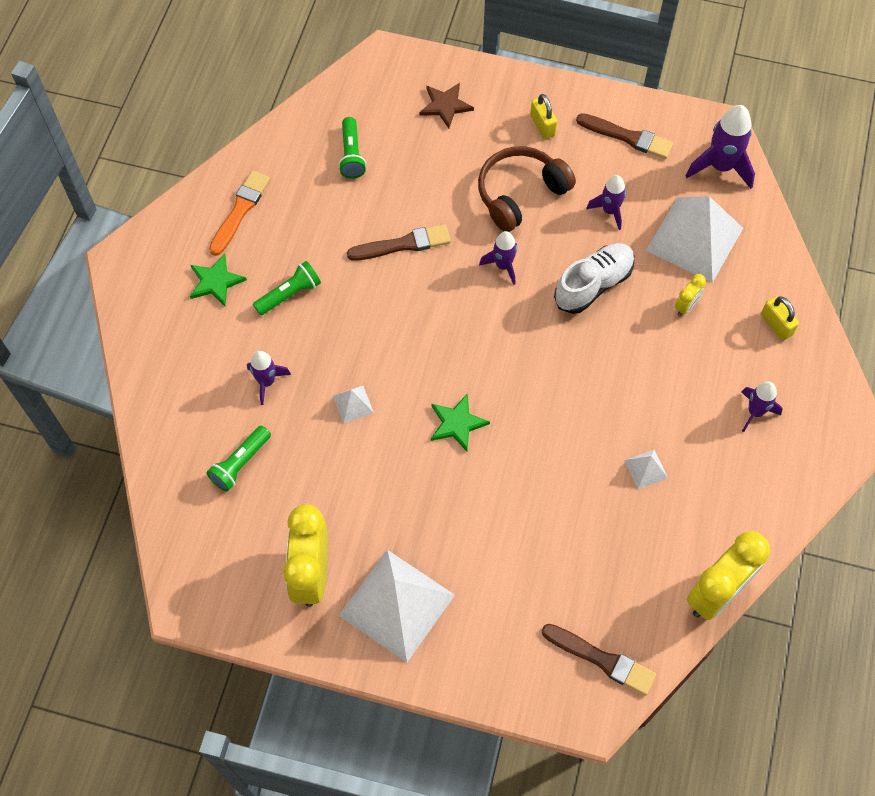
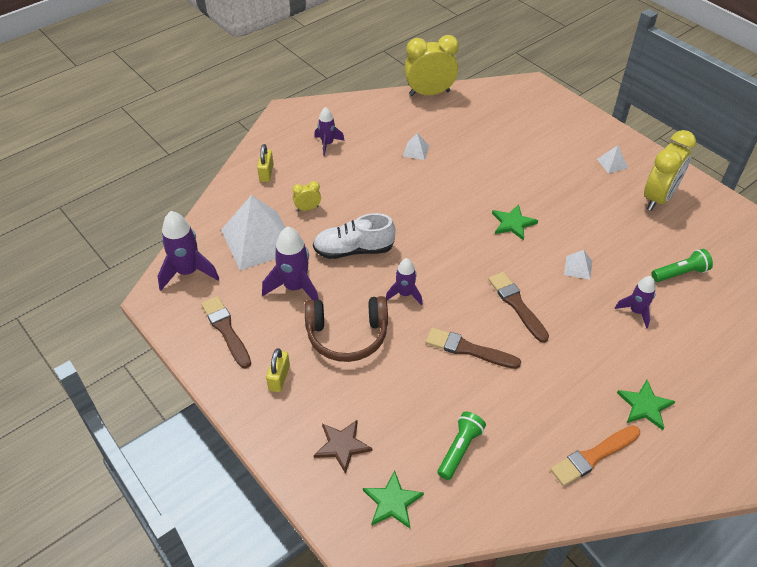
camera: 145 degrees left, 15 degrees down
green flashlight [253,261,321,315] -> none
white pyramid [339,550,455,663] -> white pyramid [597,145,628,174], size x0.42
brown brush [542,624,656,696] -> brown brush moved to [488,272,549,343]
purple rocket [586,175,626,230] -> purple rocket [262,226,319,301], size x1.63
none -> green star [363,470,424,528]

